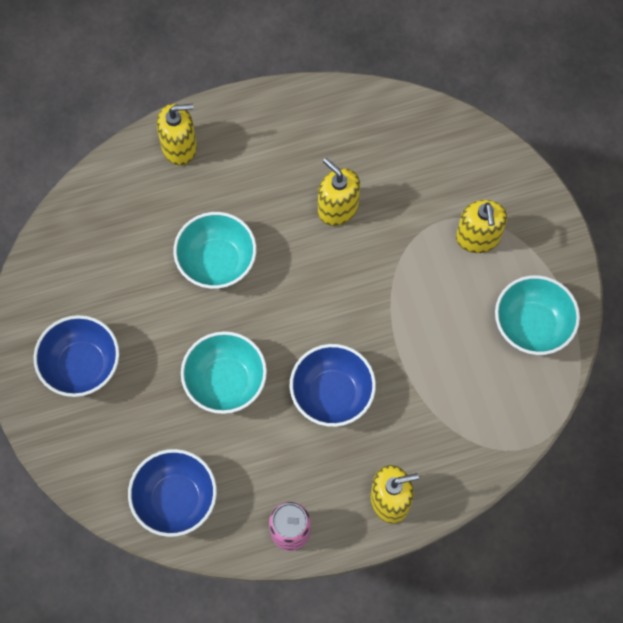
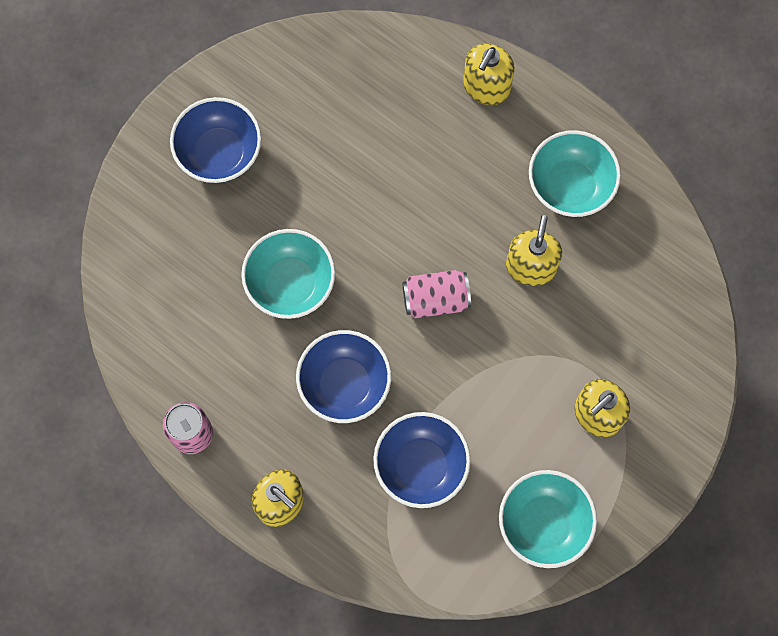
camera: 55 degrees right, 5 degrees up
blue bowl [128,449,217,537] -> blue bowl moved to [373,412,471,508]
yellow soap dispenser [157,104,197,166] -> yellow soap dispenser turned 75 degrees clockwise [463,44,515,105]
turquoise bowl [173,212,257,289] -> turquoise bowl moved to [529,130,621,217]
none -> pink can [402,270,471,318]

